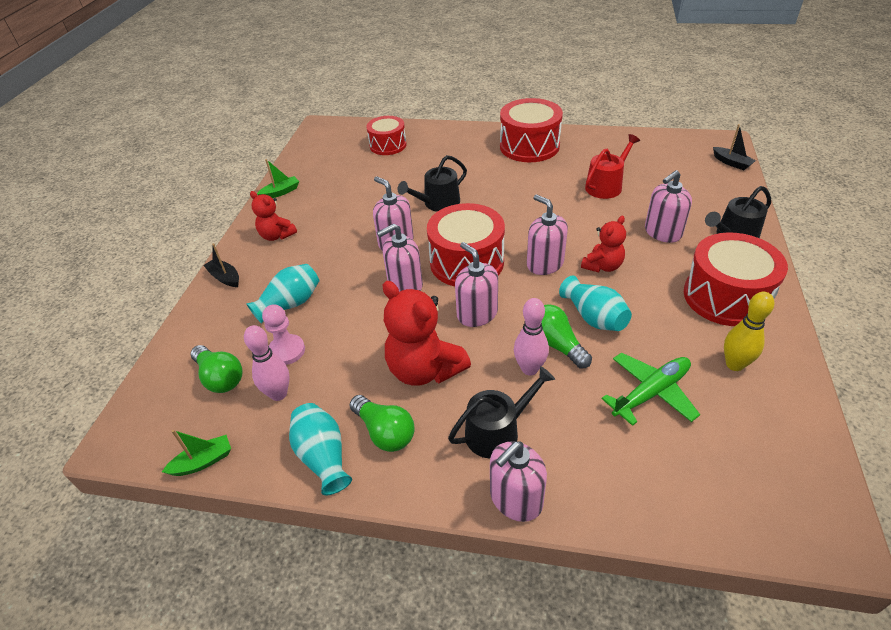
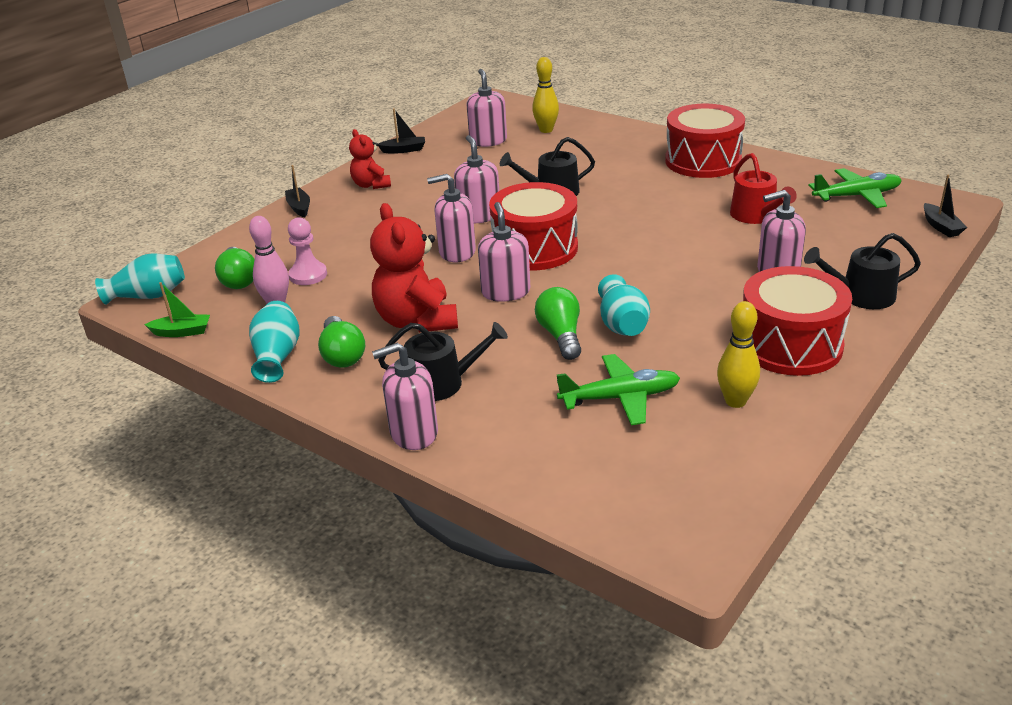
camera: 25 degrees right, 10 degrees down
turquoise vase [246,264,319,324] -> turquoise vase moved to [95,253,185,305]
green boat [257,159,299,198] -> black boat [378,109,425,153]
red drum [366,116,407,155] -> yellow bowling pin [532,57,559,133]
pink bowling pin [514,298,549,375] -> none
pink soap dispenser [527,194,568,275] -> pink soap dispenser moved to [467,69,507,147]
red teddy bear [581,216,626,273] -> none
red watering can [585,134,640,199] -> red watering can turned 90 degrees clockwise [730,153,797,224]
none -> green plane [808,168,902,208]

